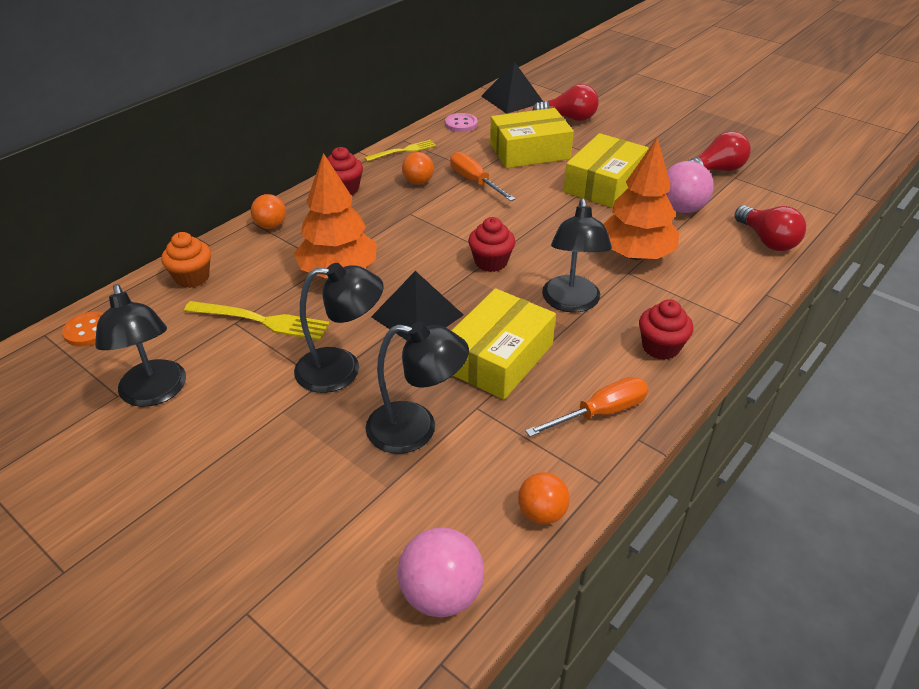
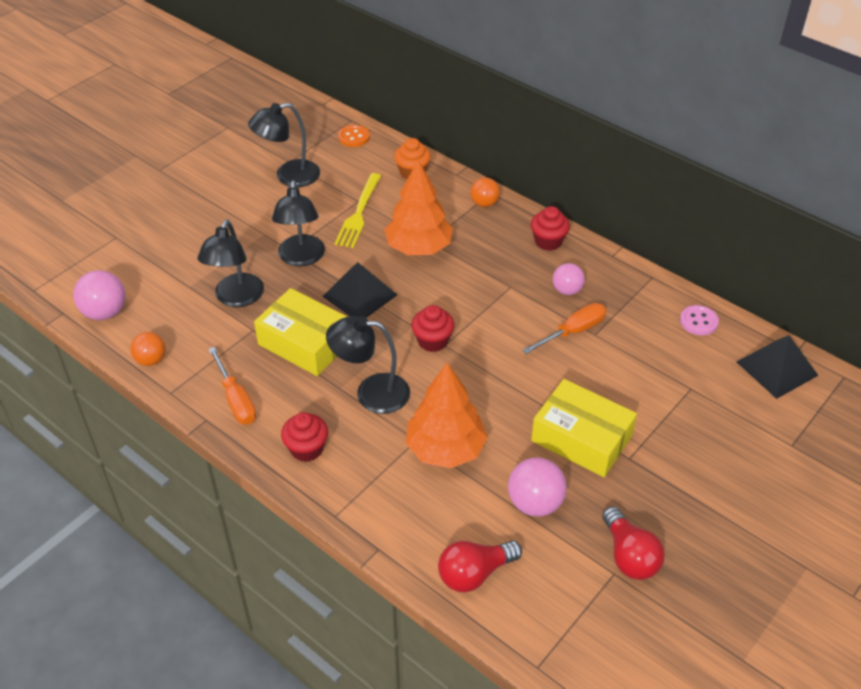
camera: 90 degrees right, 5 degrees up
yellow fork [364,140,436,162] -> none
orange ball [402,152,434,185] -> pink ball [553,263,585,295]
yellow box [490,108,574,168] -> none
red light bulb [532,84,599,121] -> none

